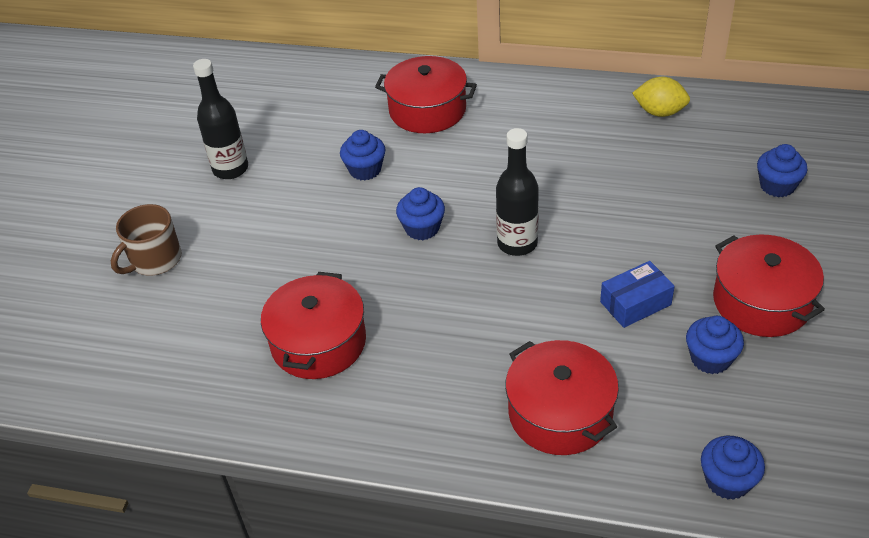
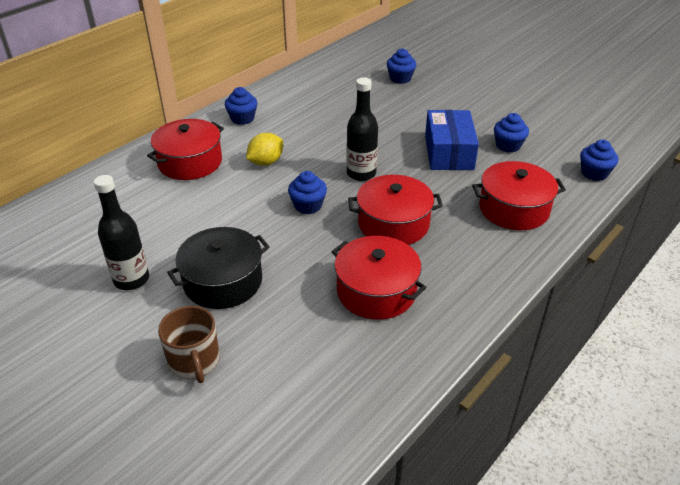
camera: 65 degrees left, 5 degrees down
blue cupcake [340,130,386,180] -> blue cupcake moved to [225,87,257,125]
blue box [600,261,675,328] -> blue box [425,110,479,170], size x1.60
yellow lemon [632,77,690,117] -> yellow lemon moved to [246,133,283,165]
red pot [713,235,825,337] -> red pot moved to [348,175,443,245]
none -> black pot [167,227,270,309]

